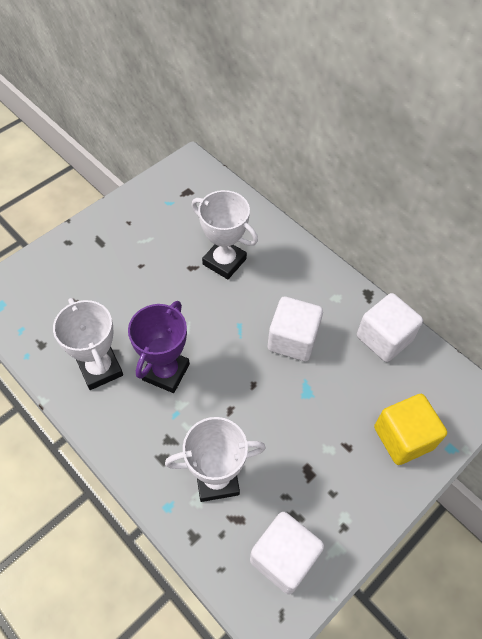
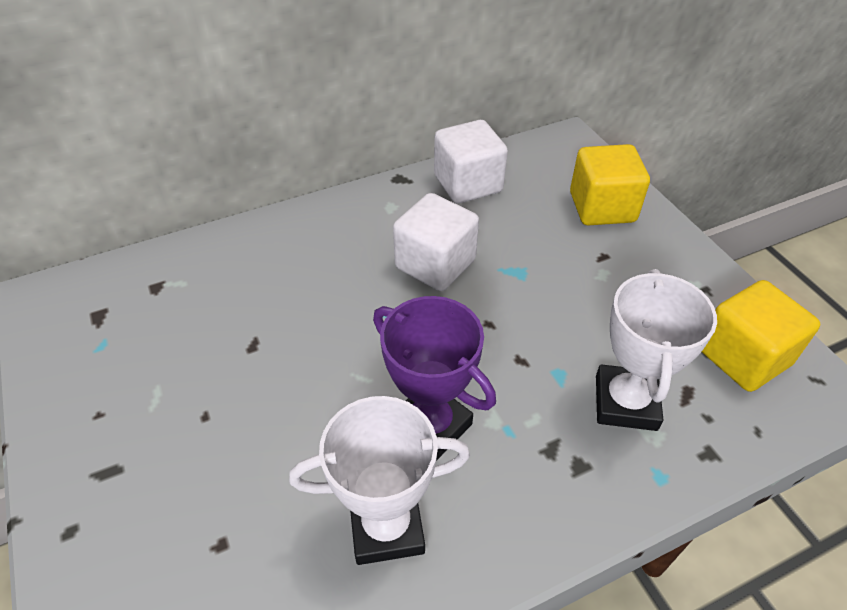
camera: 70 degrees left, 10 degrees down
white trophy [192,190,258,279] -> none
white cube [250,512,324,595] -> yellow cube [702,280,820,392]

